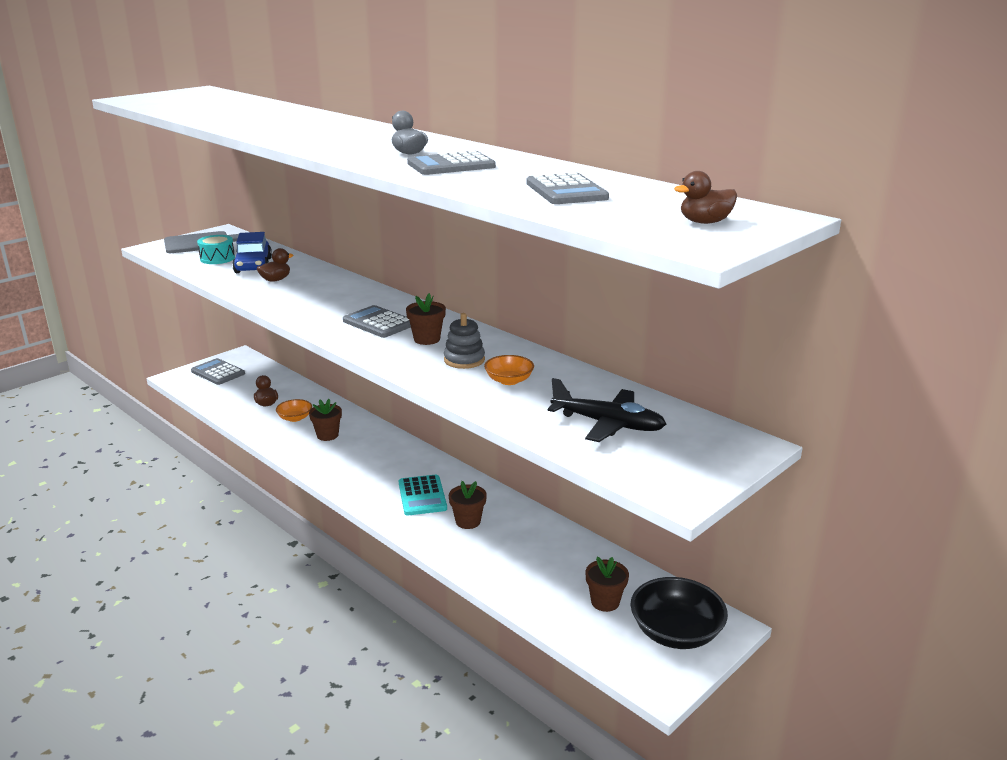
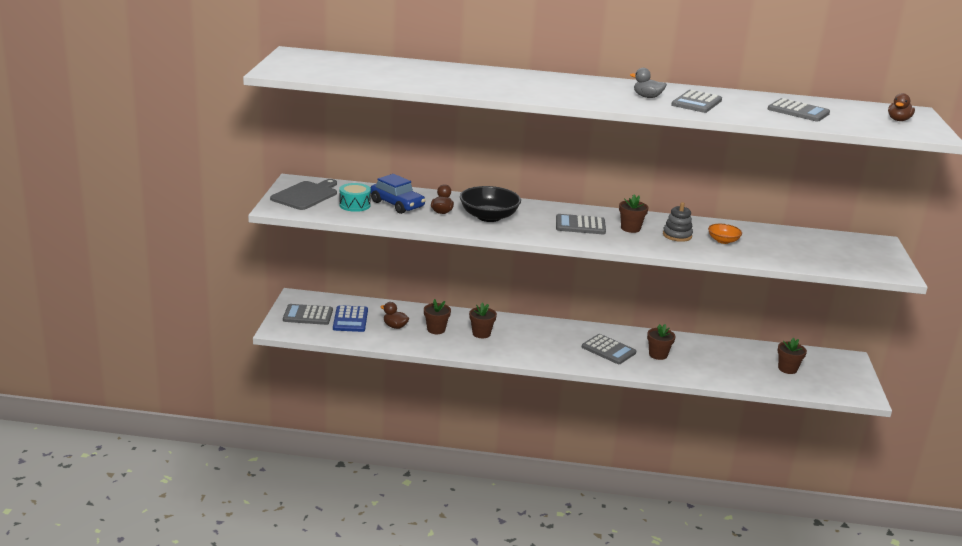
camera: 40 degrees left, 0 degrees up
orange bowl [276,399,312,422] -> brown flower pot [424,299,451,334]
turquoise calculator [399,475,447,515] -> grey calculator [582,334,636,364]
black plane [547,378,666,442] -> none
black bowl [630,577,728,649] -> black bowl moved to [460,186,521,222]
none -> blue calculator [333,305,368,332]

